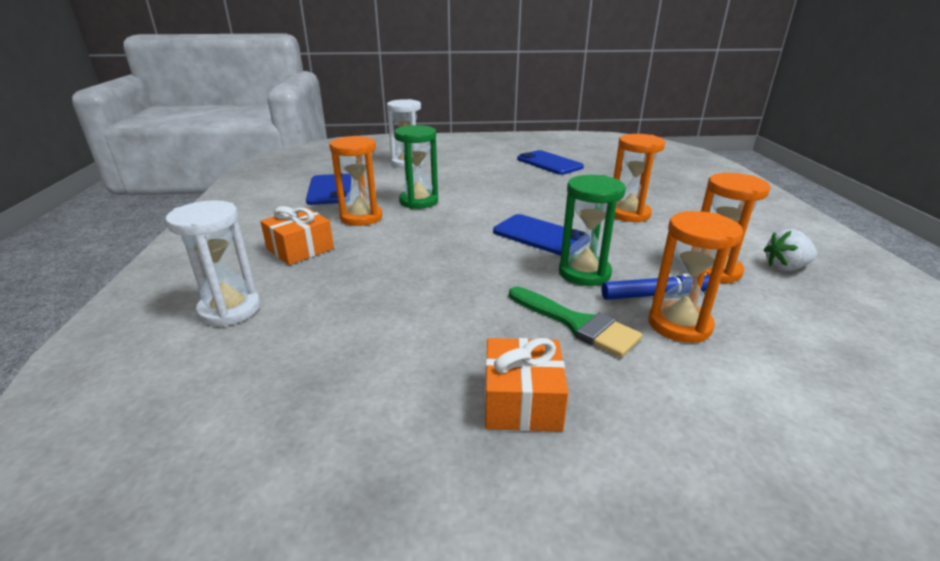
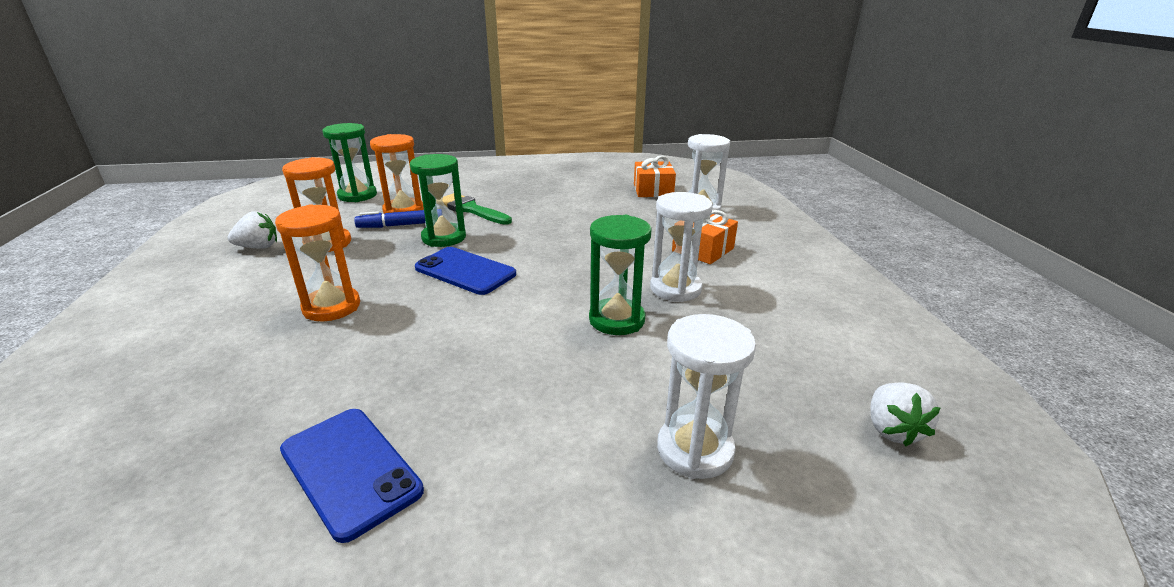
camera: 175 degrees right, 0 degrees up
blue phone [306,174,351,205] -> none
orange hourglass [329,136,382,226] -> white hourglass [650,192,713,302]
orange gift [485,338,568,432] -> orange gift moved to [634,155,676,197]
none -> green hourglass [322,123,377,202]
none -> white strawberry [871,382,941,446]

